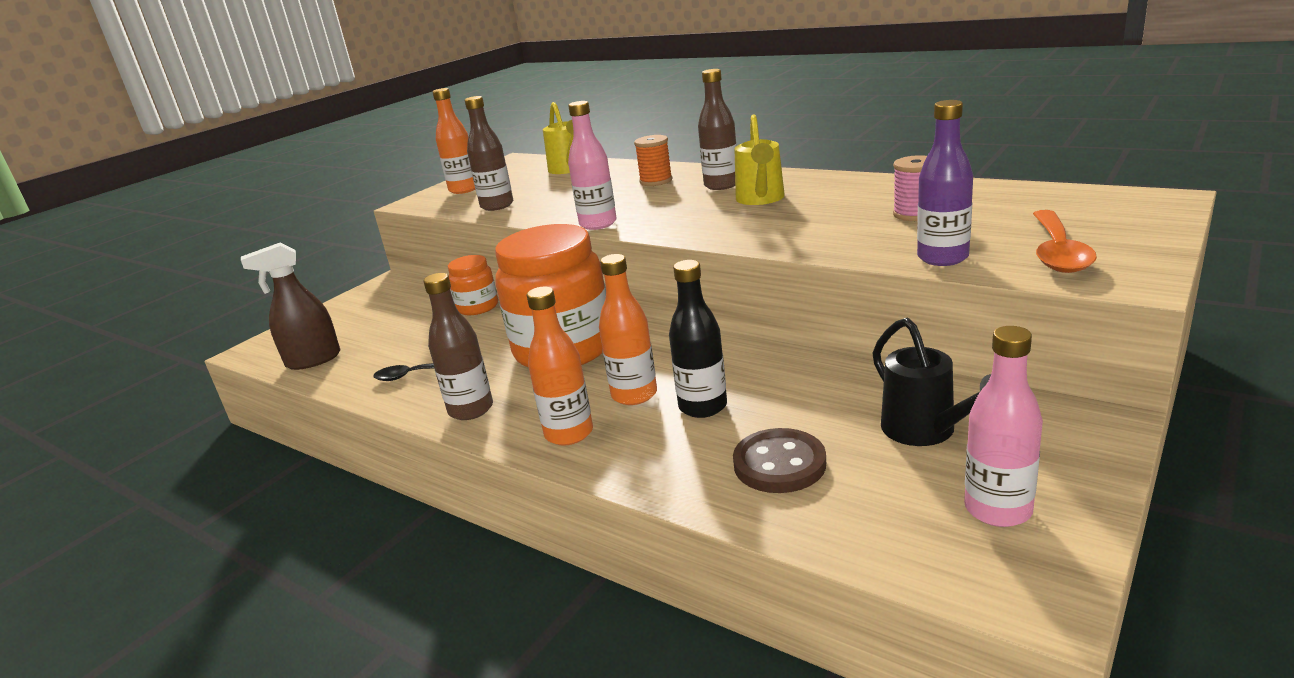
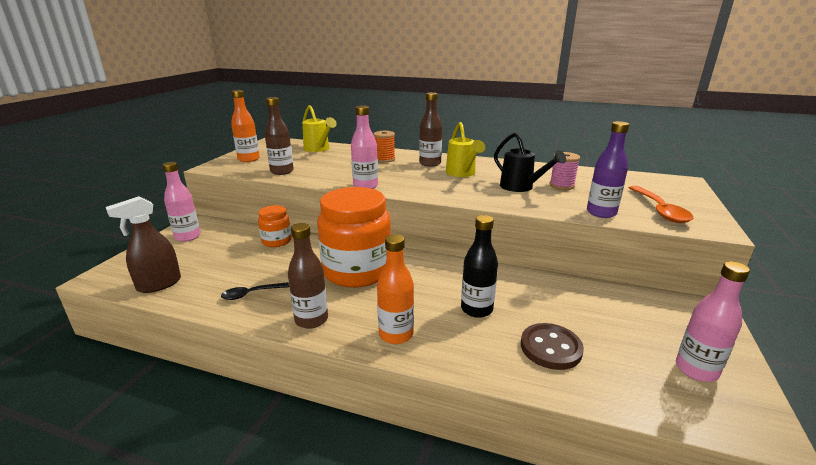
camera: 20 degrees left, 0 degrees up
orange bottle [599,254,657,405] -> none
black watering can [872,318,991,446] -> black watering can moved to [494,133,566,192]
none -> pink bottle [162,162,201,242]

